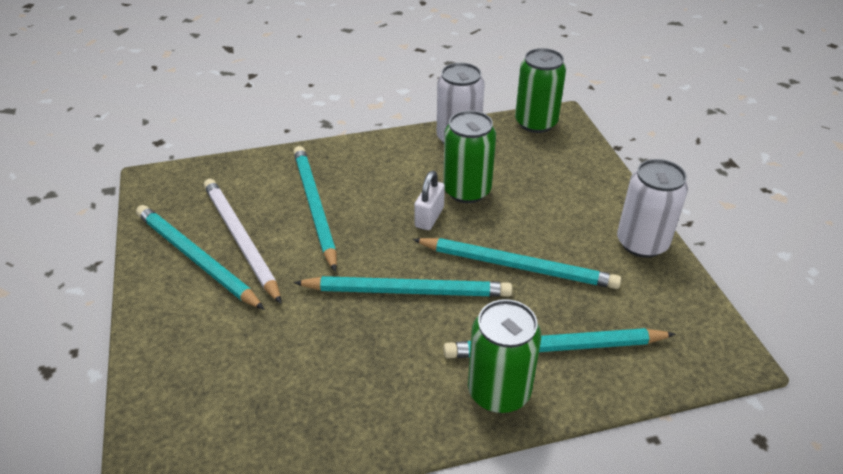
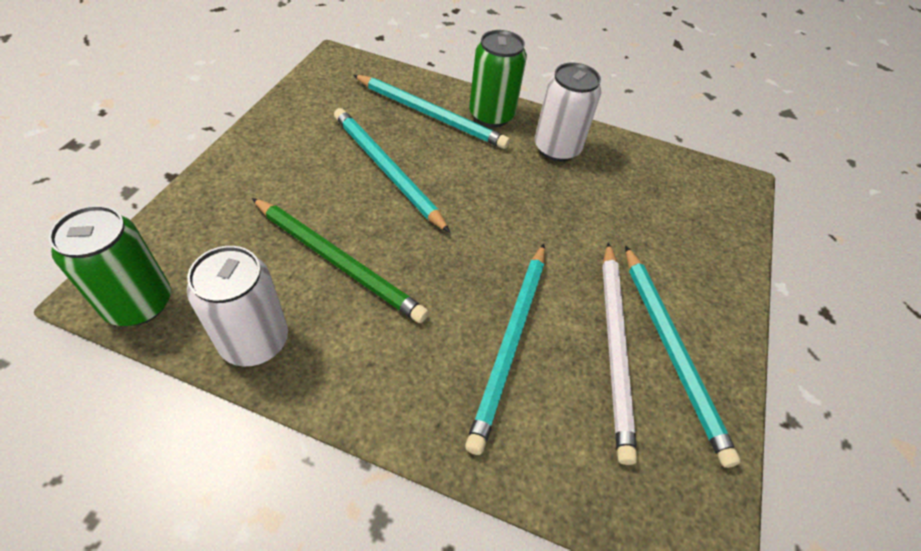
camera: 150 degrees left, 10 degrees up
turquoise pencil [293,276,512,297] -> none
white padlock [414,171,445,230] -> none
green can [443,110,496,203] -> green pencil [252,198,429,323]
white can [617,159,688,258] -> white can moved to [535,62,601,162]

